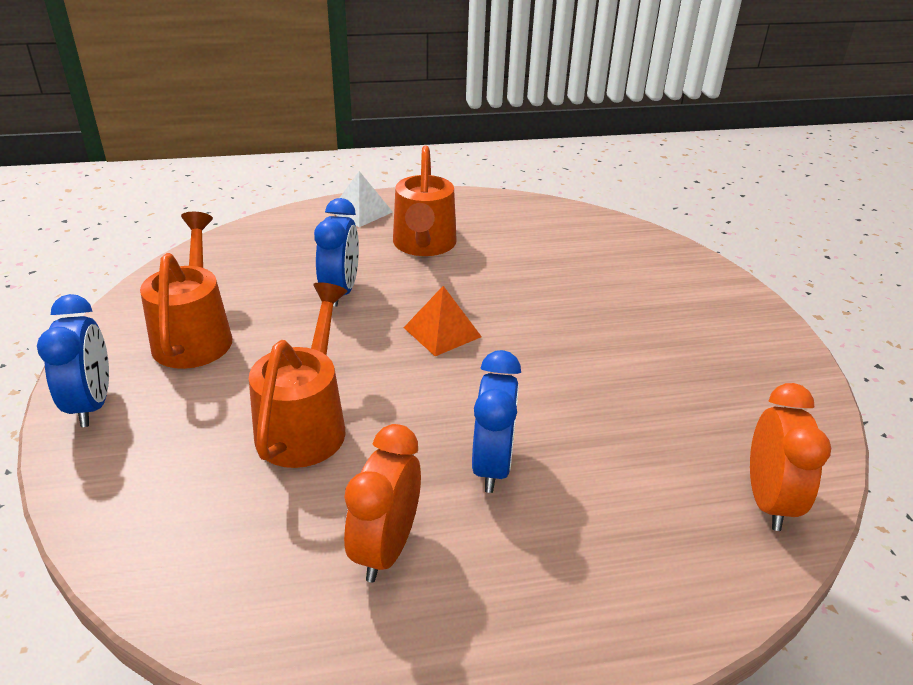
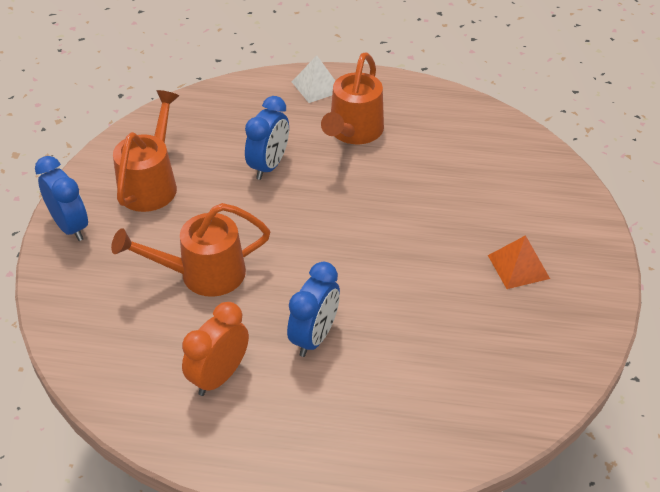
camera: 20 degrees right, 10 degrees up
blue clock [37,294,109,427] -> blue clock turned 45 degrees counterclockwise [35,156,88,241]
orange watering can [249,282,348,468] -> orange watering can turned 135 degrees counterclockwise [111,203,270,297]
orange pyramid [404,286,482,356] -> orange pyramid moved to [488,235,550,289]
orange clock [750,383,831,531] -> none

